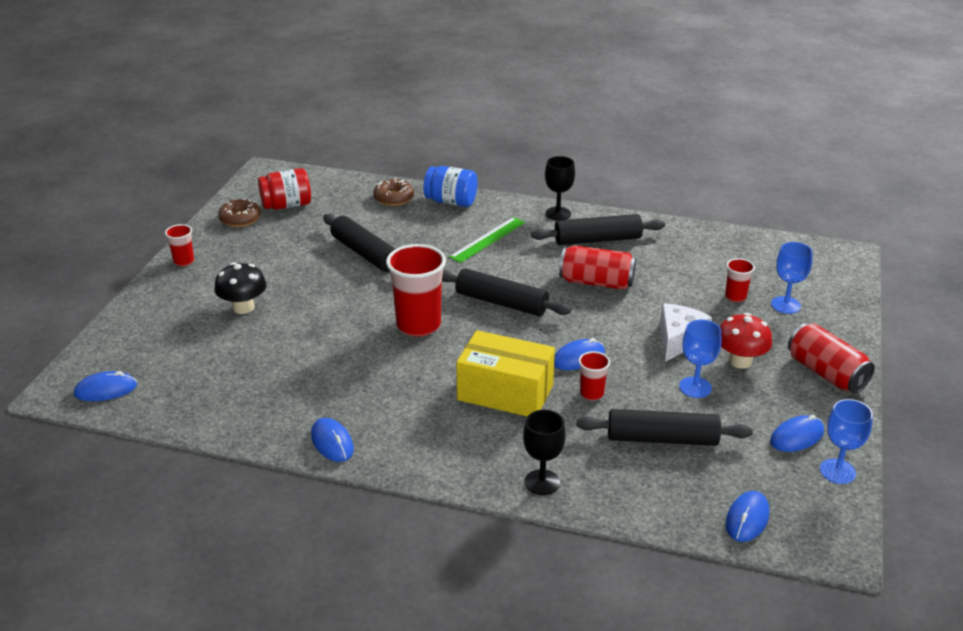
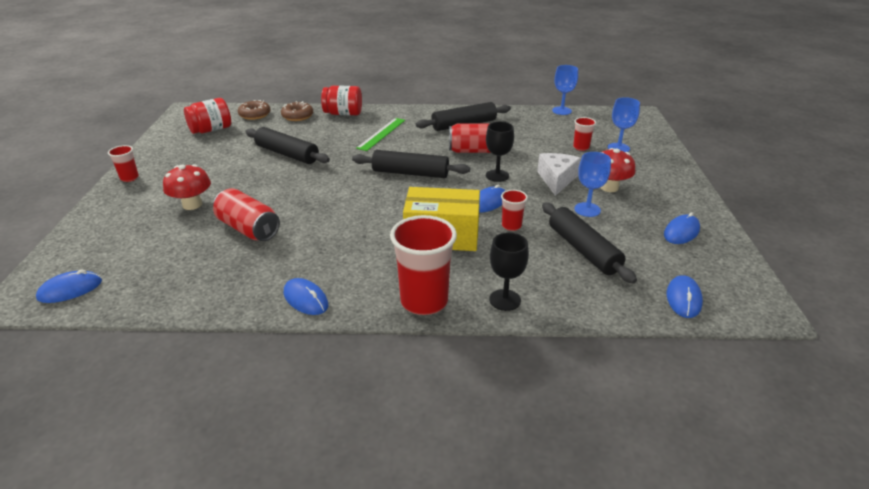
camera: 15 degrees left, 0 degrees up
black mushroom [214,262,267,314] -> red mushroom [163,164,211,210]
brown donut [218,199,261,227] -> brown donut moved to [238,100,271,120]
red cup [386,244,446,336] -> red cup moved to [390,215,457,315]
blue jar [423,166,477,207] -> red jar [321,86,362,115]
black goblet [545,156,575,221] -> black goblet moved to [486,122,514,182]
black rolling pin [576,409,753,446] -> black rolling pin turned 75 degrees clockwise [542,202,637,284]
red can [788,323,875,393] -> red can moved to [213,188,280,241]
blue goblet [820,399,873,484] -> blue goblet moved to [552,65,578,115]

